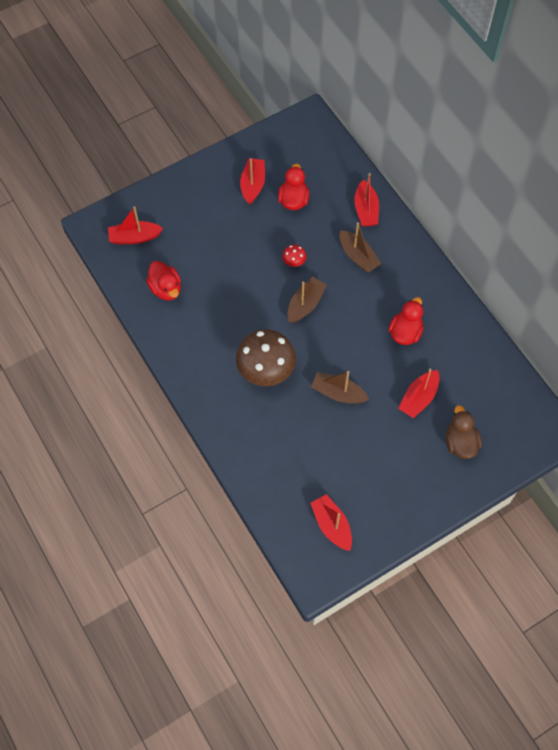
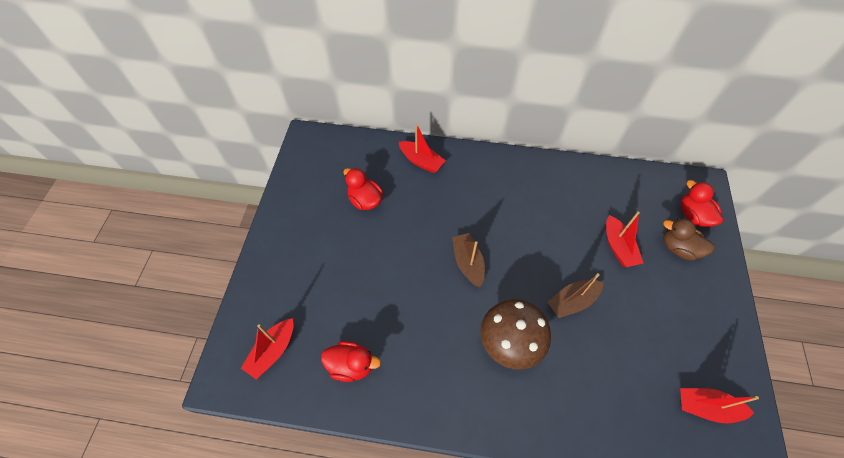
camera: 50 degrees left, 5 degrees down
red boat [240,158,265,205] -> none
red mushroom [282,245,306,267] -> none
brown boat [340,222,381,273] -> none
red duck [388,297,423,345] -> red duck moved to [681,180,723,227]

